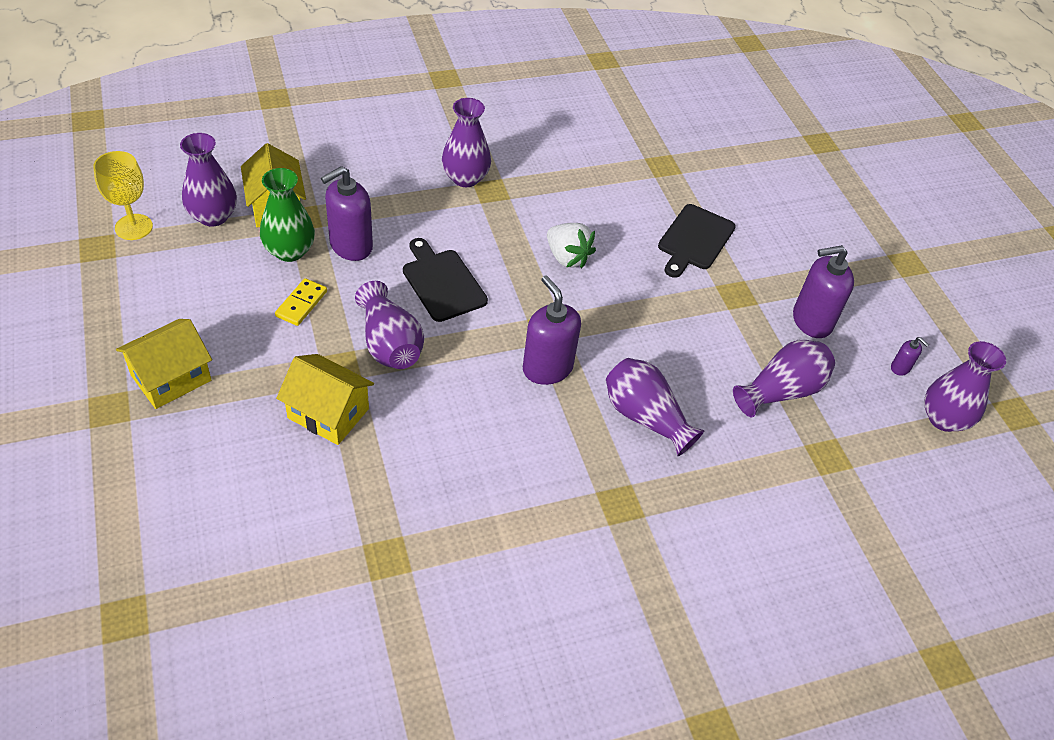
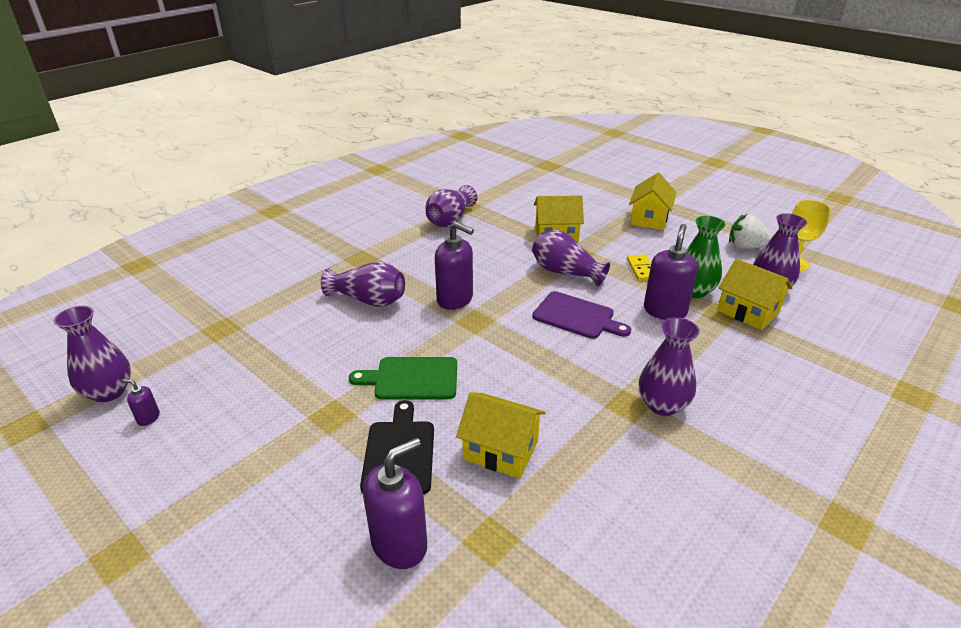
camera: 155 degrees right, 15 degrees down
black cutting board [403,238,488,322] -> purple cutting board [532,291,631,339]
white strawberry [547,223,596,268] -> white strawberry moved to [729,214,772,249]
purple vase [733,340,835,417] -> purple vase moved to [425,185,477,228]
purple soap dispenser [793,245,854,338] -> purple soap dispenser moved to [363,438,427,569]
none -> green cutting board [349,357,457,400]
none -> yellow house [456,392,545,478]

